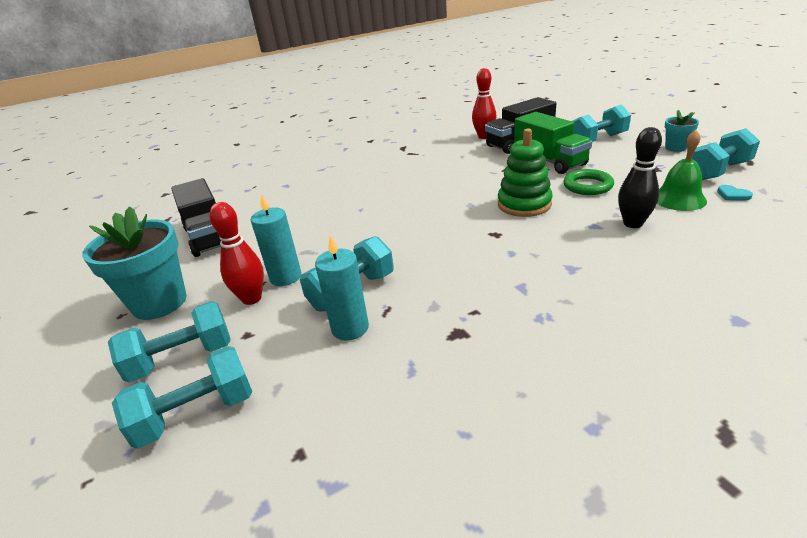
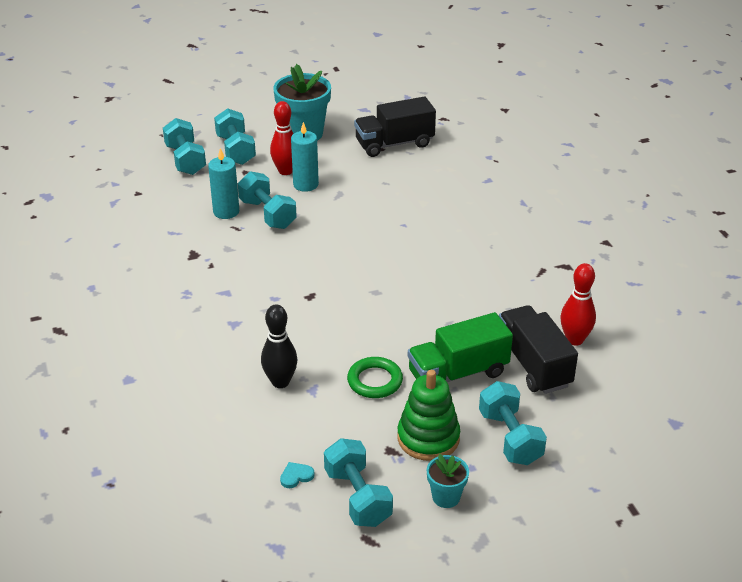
camera: 95 degrees right, 5 degrees up
green stacking toy [498,128,553,217] -> green stacking toy moved to [397,370,460,461]
green bell [657,130,707,211] -> none

